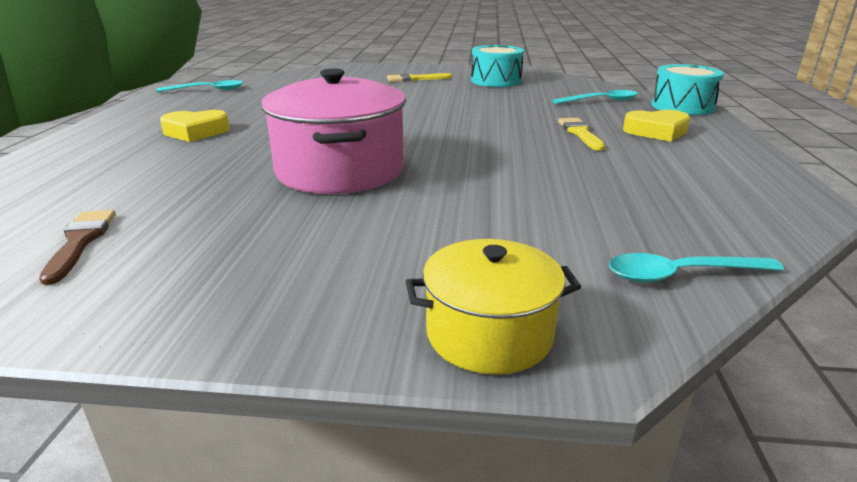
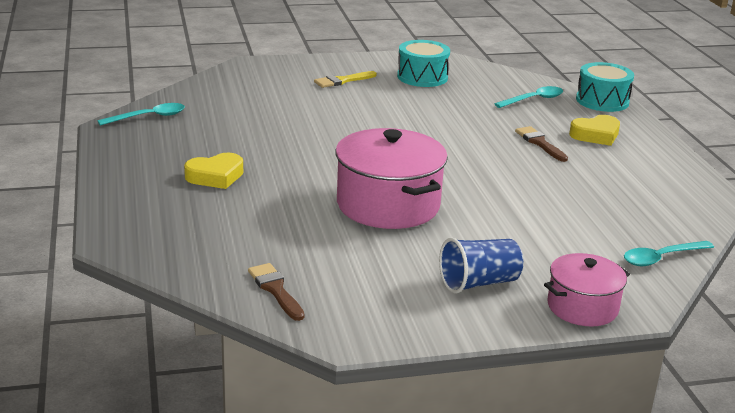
camera: 20 degrees left, 0 degrees up
yellow pot [406,239,581,375] -> pink pot [544,253,630,326]
yellow brush [558,118,605,151] -> brown brush [515,126,568,162]
none -> blue cup [439,238,523,294]

